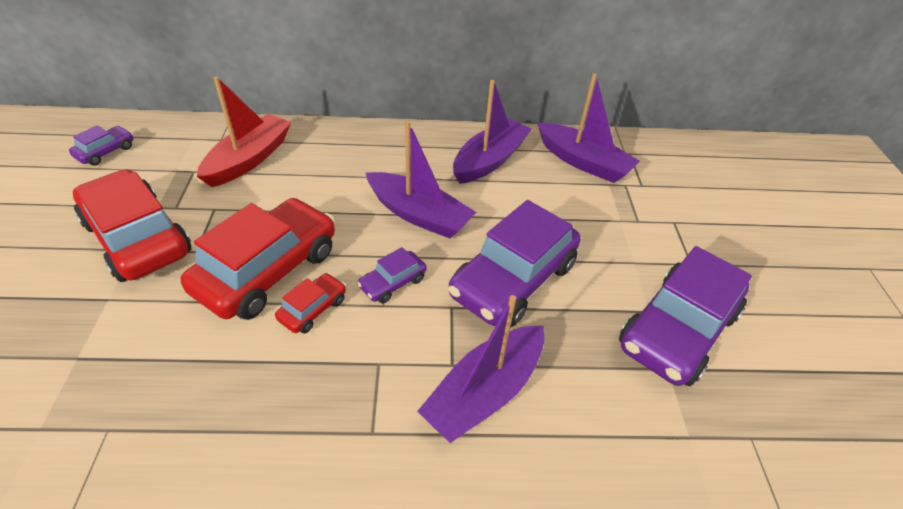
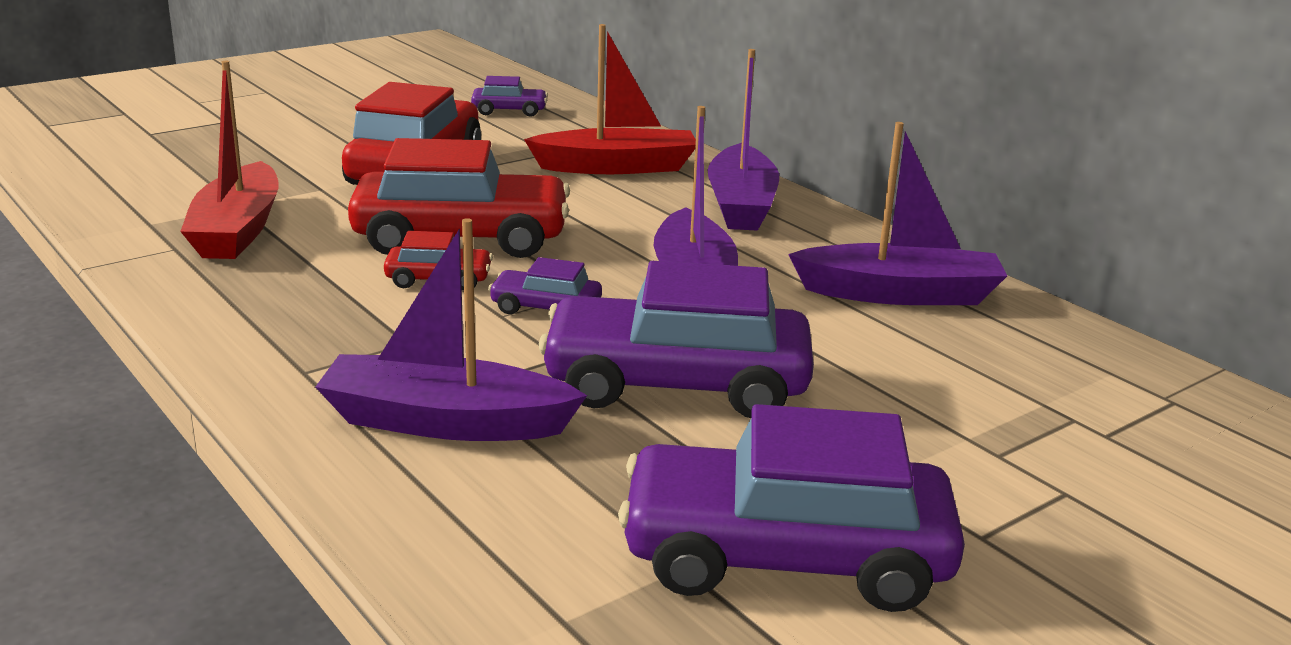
camera: 55 degrees right, 20 degrees down
purple boat [537,73,640,183] -> purple boat moved to [708,49,779,231]
none -> red boat [180,61,279,259]

